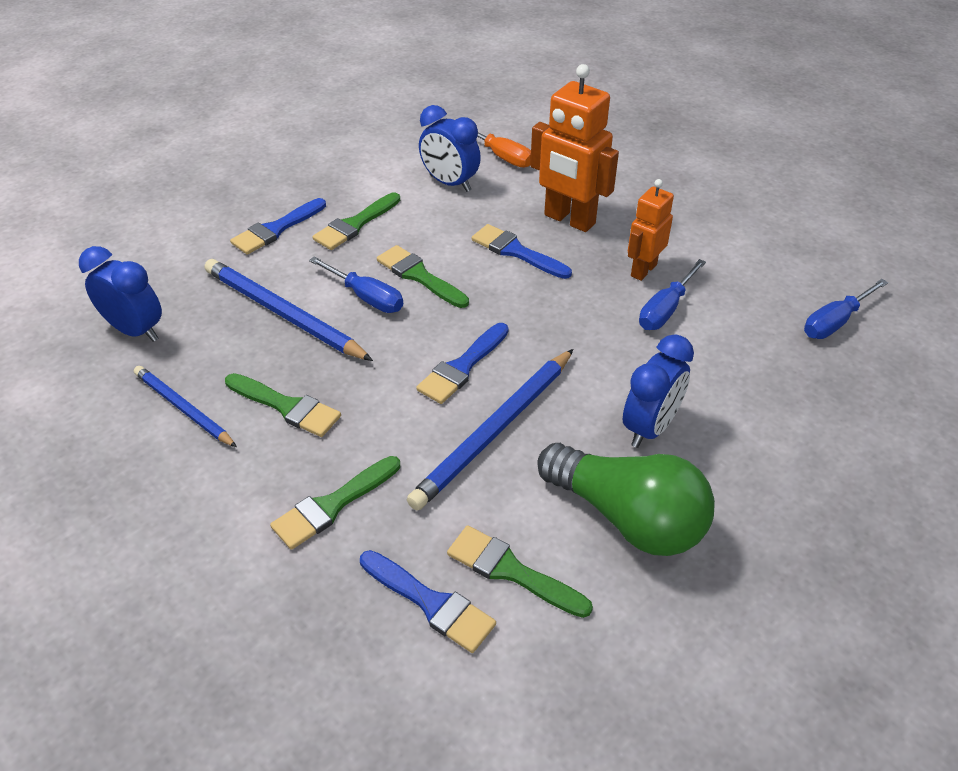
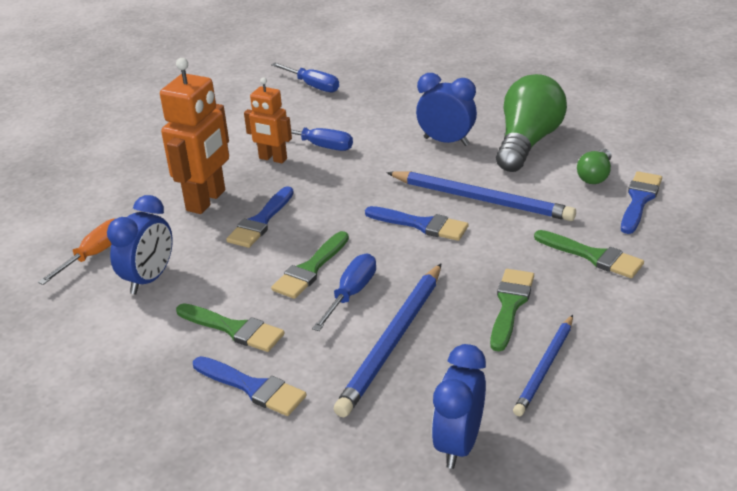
camera: 100 degrees left, 10 degrees down
green brush [447,525,593,618] -> green light bulb [577,149,611,184]

